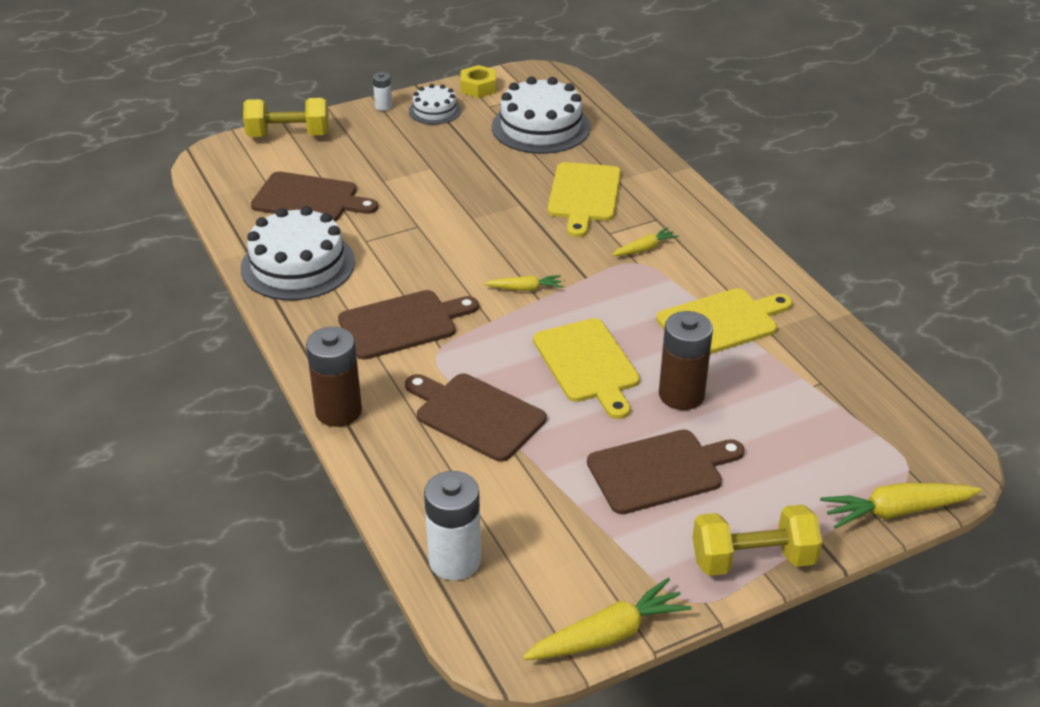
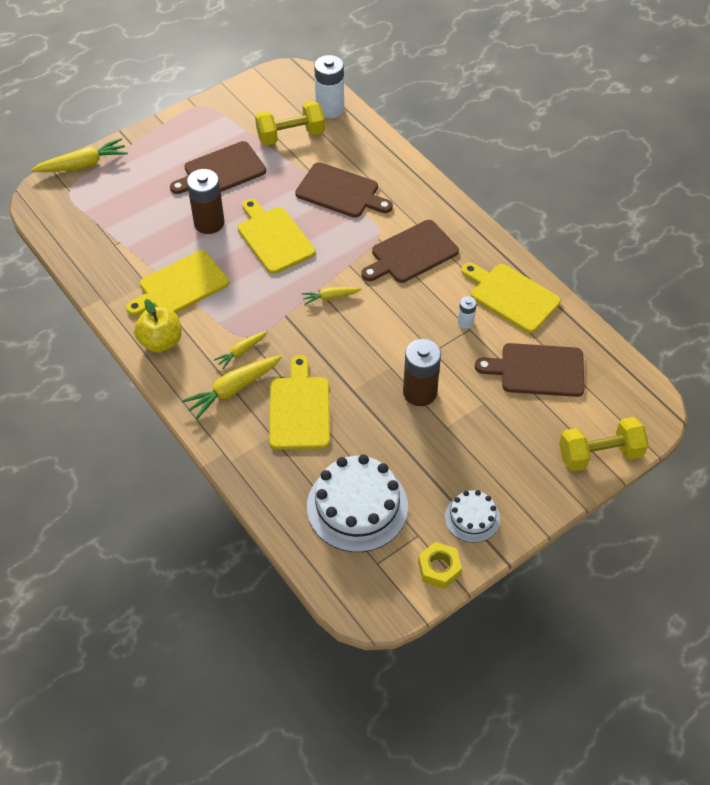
camera: 170 degrees right, 15 degrees up
white cake [241,206,355,300] -> yellow cutting board [462,263,561,333]
brown battery [306,327,362,427] -> brown battery moved to [403,339,441,406]
white battery [373,72,392,111] -> white battery moved to [458,296,477,329]
yellow carrot [523,578,691,660] -> yellow carrot moved to [182,355,282,420]
yellow dumbbell [692,504,822,576] -> yellow dumbbell moved to [255,101,325,145]
none -> yellow apple [134,299,181,352]

